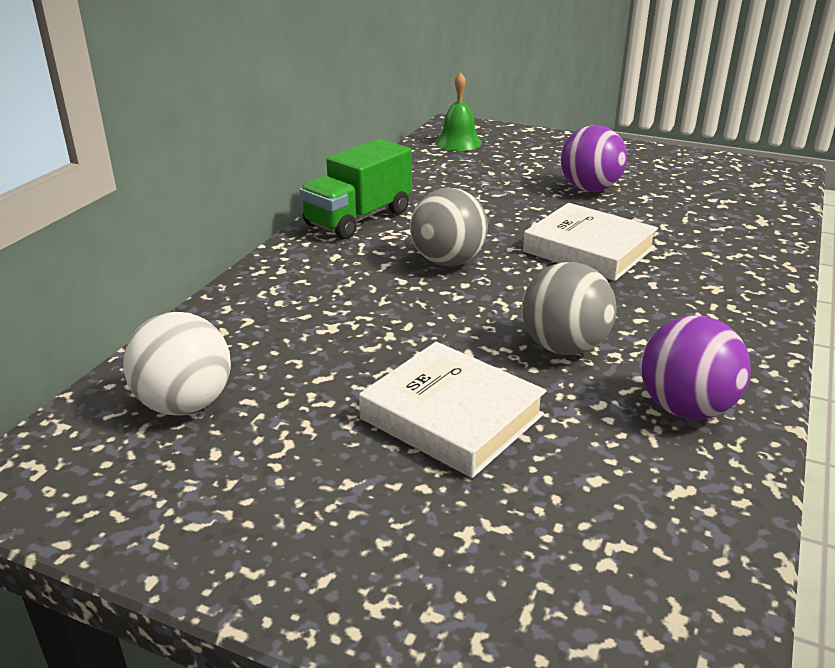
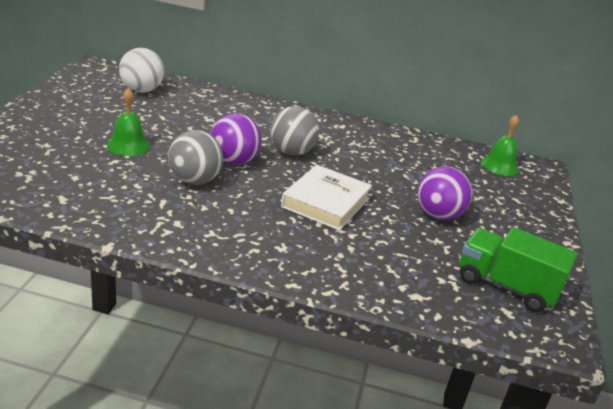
camera: 75 degrees right, 0 degrees up
green truck [299,139,412,239] -> green truck moved to [460,227,577,312]
white book [359,342,546,478] -> green bell [107,88,150,156]
purple ball [641,315,751,420] -> purple ball moved to [210,113,262,165]

